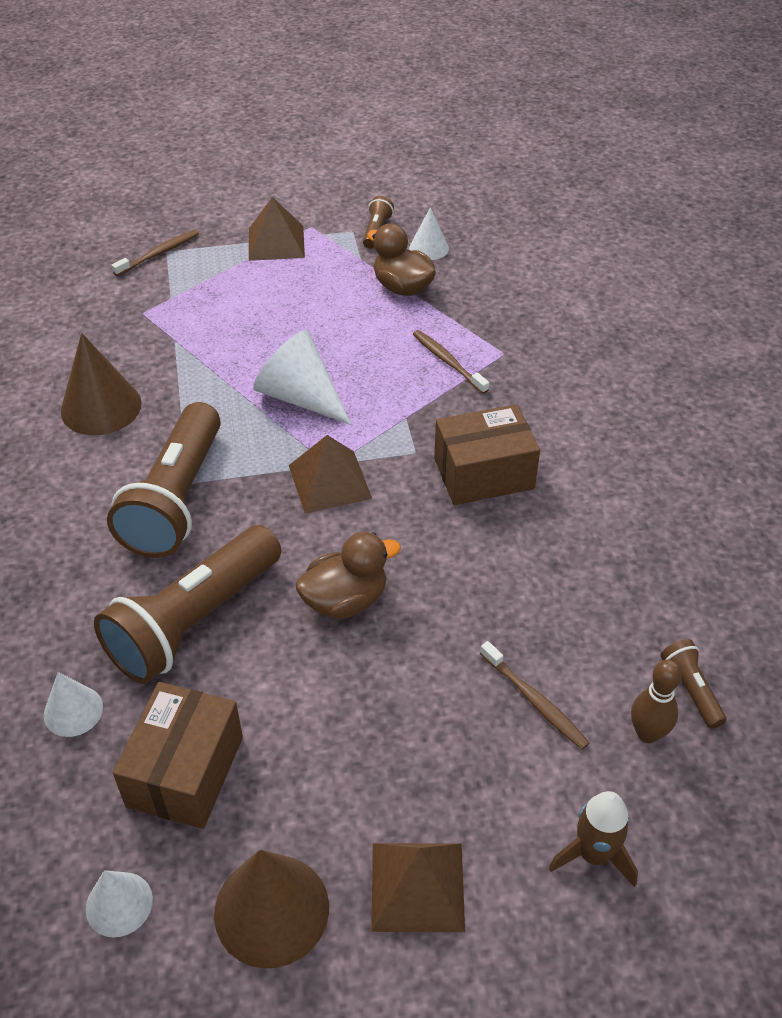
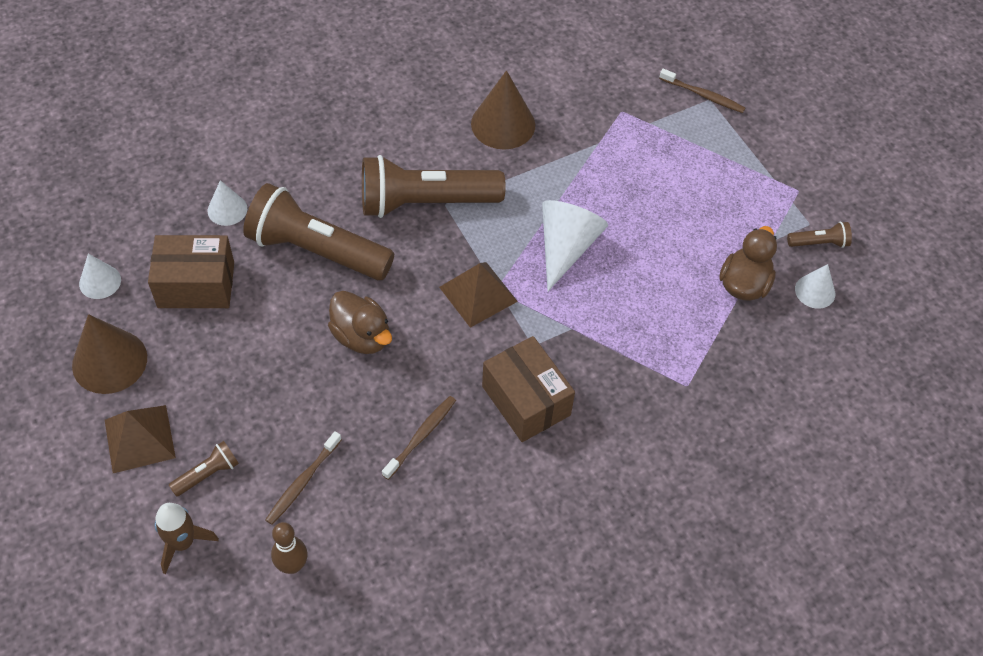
camera: 70 degrees right, 10 degrees up
brown pyramid [249,197,305,261] -> none
brown toothbrush [413,330,489,394] -> brown toothbrush moved to [382,396,456,480]
brown flashlight [660,639,727,729] -> brown flashlight moved to [169,441,239,497]

